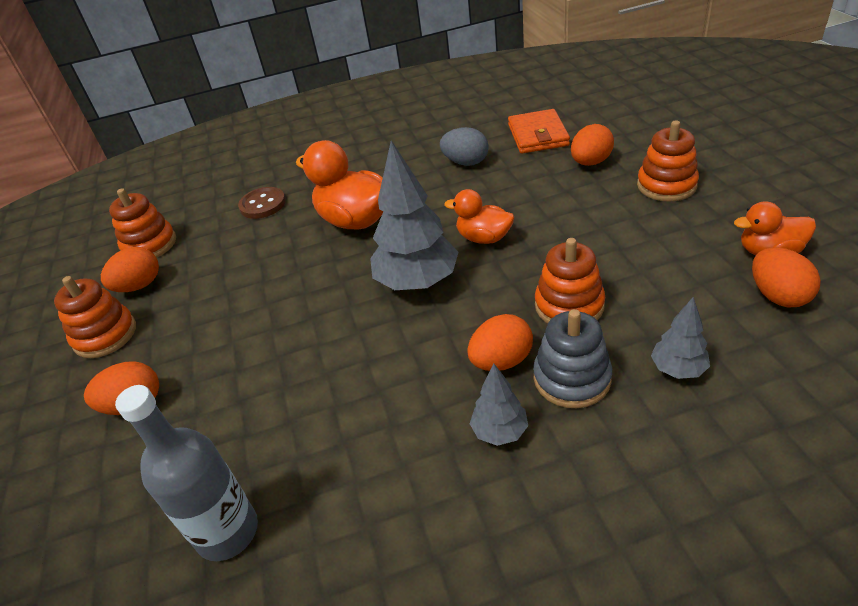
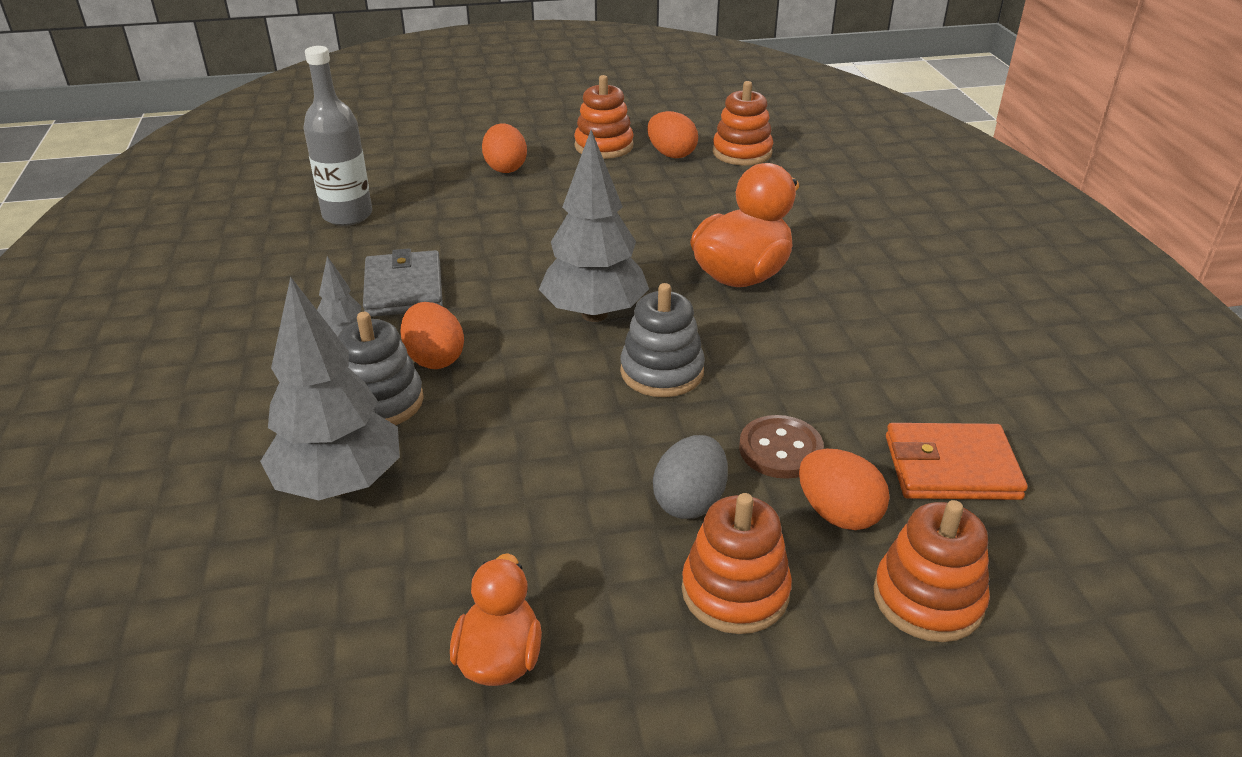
camera: 90 degrees right, 5 degrees down
brown button [238,187,286,219] -> brown button moved to [739,415,824,479]
grey egg [440,127,489,166] -> grey egg moved to [653,435,728,519]
orange duck [444,189,514,244] -> grey stacking toy [620,283,705,397]
orange stacking toy [535,238,605,324] -> orange stacking toy moved to [873,500,990,642]
grey tree [651,297,710,379] -> grey tree [260,276,400,500], size x1.96
orange egg [752,247,821,308] -> none
none -> grey wallet [363,248,443,317]

